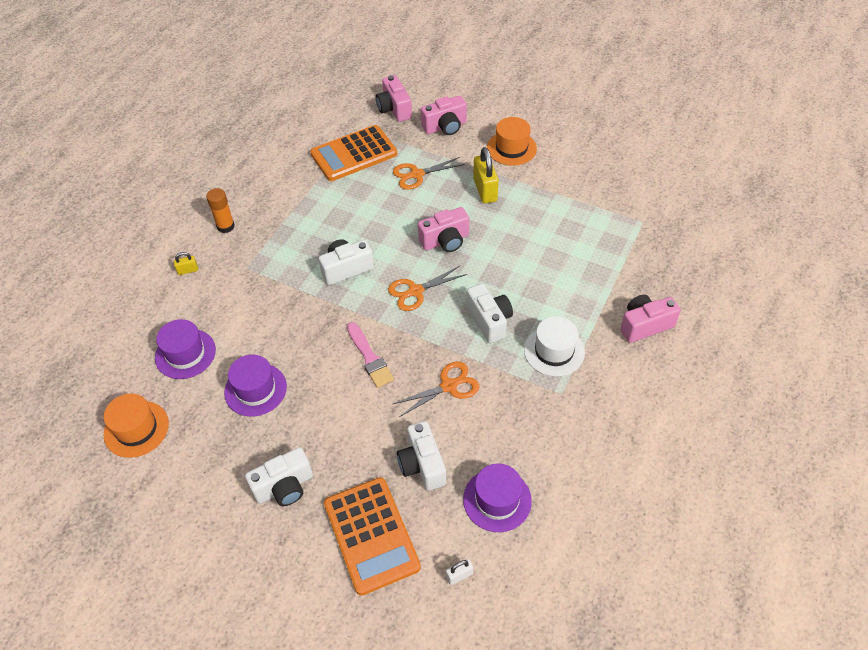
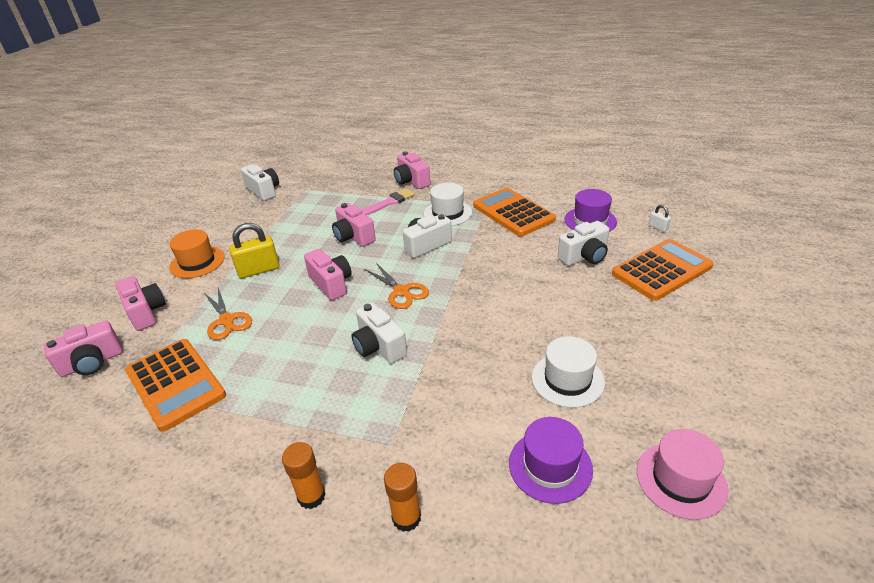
camera: 100 degrees left, 15 degrees down
orange hat [104,394,169,458] -> pink hat [637,429,728,520]
yellow padlock [174,252,198,275] -> orange glue stick [384,463,421,532]
purple hat [224,355,287,416] -> white hat [532,336,605,408]
white camera [245,447,313,506] -> white camera moved to [241,164,279,201]
pink brush [347,322,394,388] -> pink brush moved to [361,188,415,215]
orange scissors [393,361,479,417] -> none
none -> pink camera [332,203,376,247]
none -> orange calculator [473,188,556,237]

